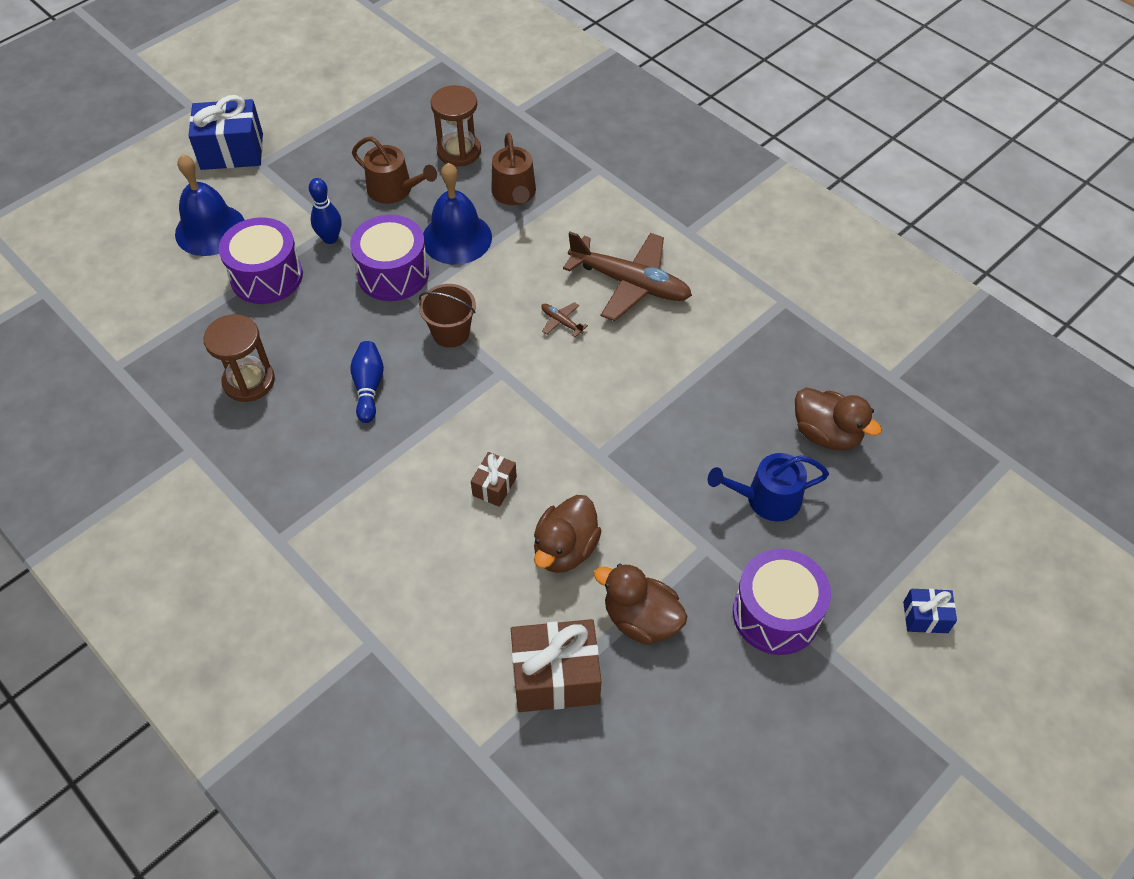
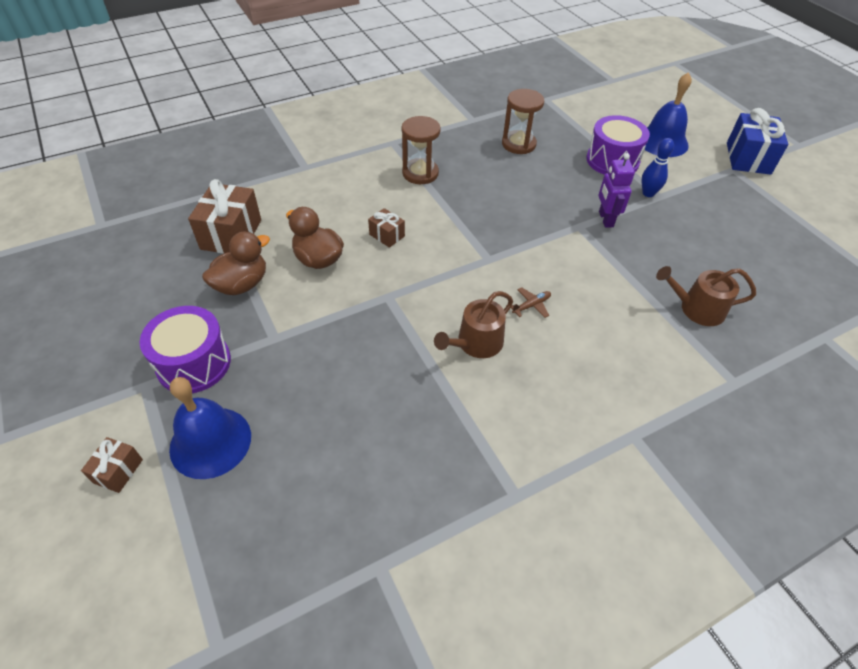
camera: 105 degrees right, 5 degrees down
purple drum [350,215,429,301] -> purple robot [598,153,635,228]
blue bowling pin [350,341,384,423] -> none
brown watering can [352,136,437,204] -> brown watering can moved to [434,291,513,358]
brown bucket [419,284,476,348] -> none
blue bell [423,163,492,265] -> blue bell moved to [169,377,251,479]
brown hourglass [431,85,481,167] -> brown hourglass moved to [401,116,441,184]
brown plane [563,232,692,321] -> none
blue watering can [708,453,829,521] -> none
brown duck [795,388,882,450] -> none
blue gift [903,589,957,633] -> brown gift [81,437,143,493]

